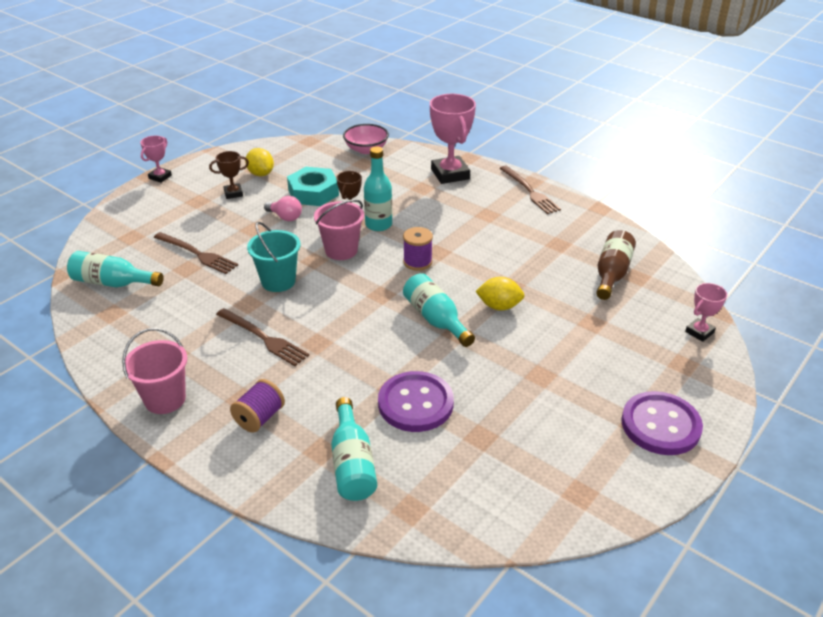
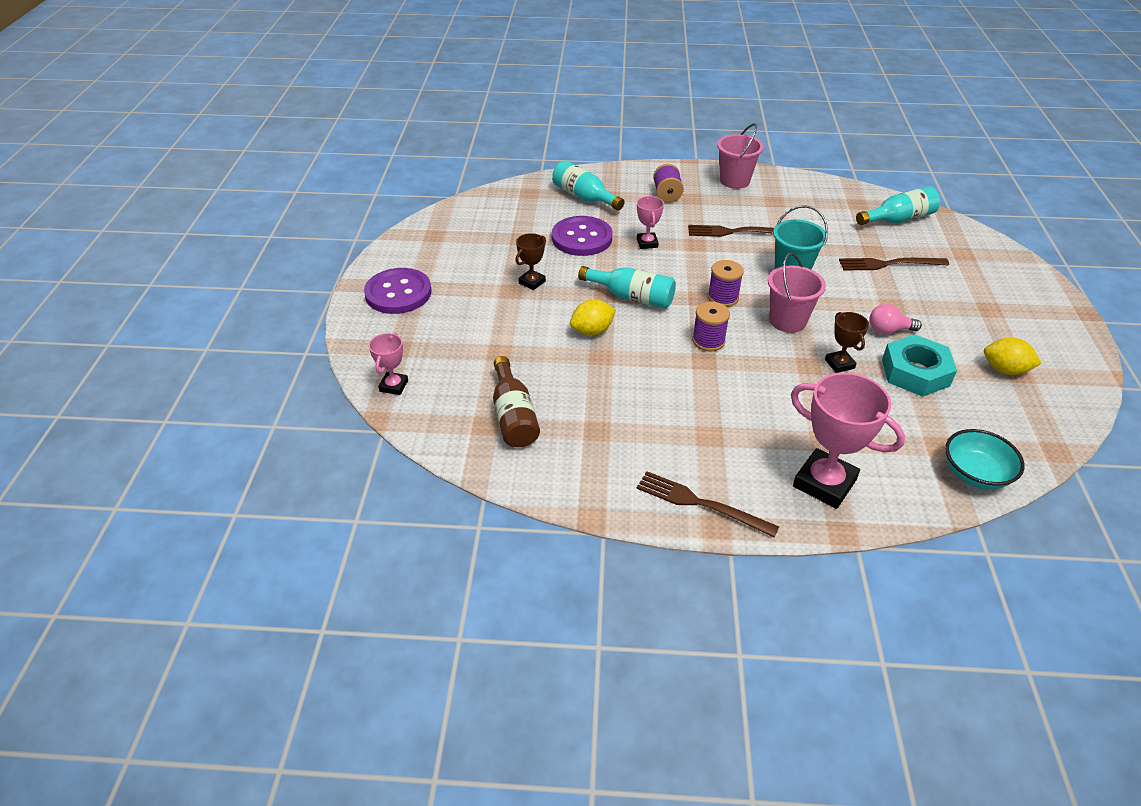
camera: 145 degrees right, 5 degrees up
pink trophy [140,136,172,183] -> pink trophy moved to [637,196,664,249]
brown trophy [209,151,249,199] -> brown trophy moved to [515,233,546,290]
pink bowl [343,124,389,154] -> turquoise bowl [945,429,1025,489]
turquoise bottle [364,146,392,231] -> none
none -> purple spool [708,260,744,307]

